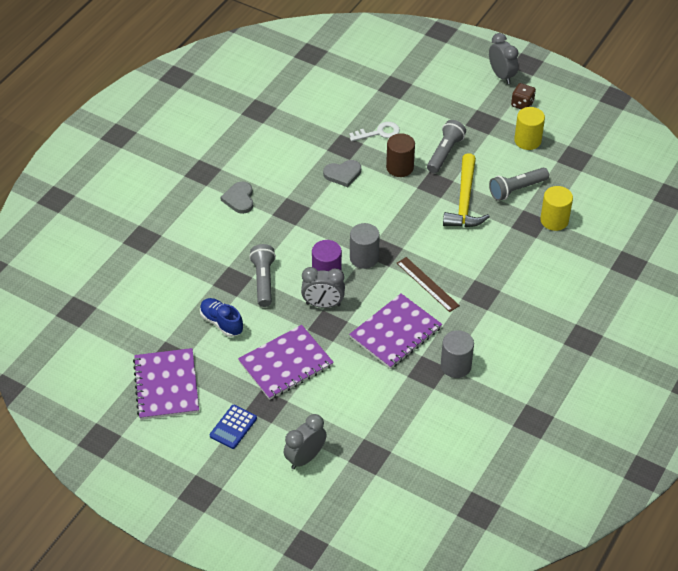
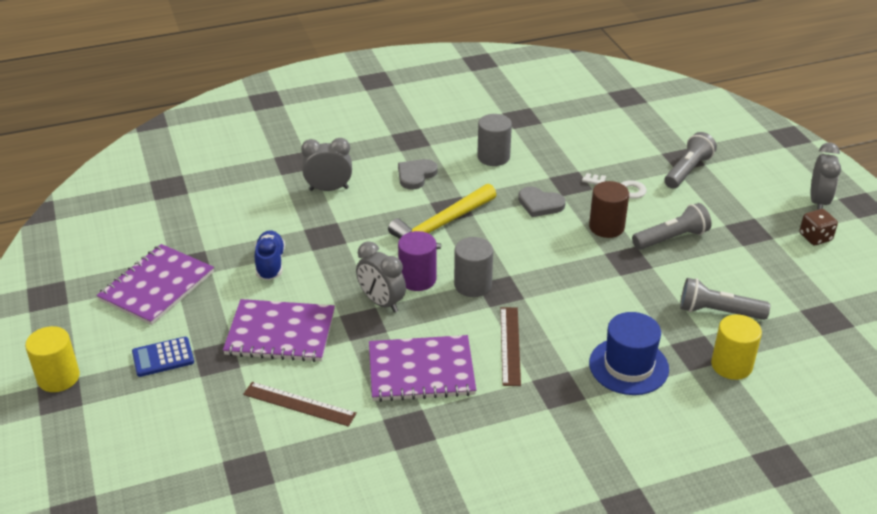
camera: 40 degrees right, 10 degrees down
grey flashlight [249,244,276,307] -> grey flashlight moved to [664,132,717,189]
grey clock [284,414,327,469] -> grey clock moved to [301,138,352,191]
grey cylinder [441,330,474,378] -> grey cylinder moved to [477,114,512,166]
yellow hammer [443,153,490,227] -> yellow hammer moved to [388,184,496,249]
yellow cylinder [514,107,545,150] -> yellow cylinder moved to [25,326,80,392]
none -> brown ruler [243,382,357,427]
none -> blue hat [589,312,669,395]

